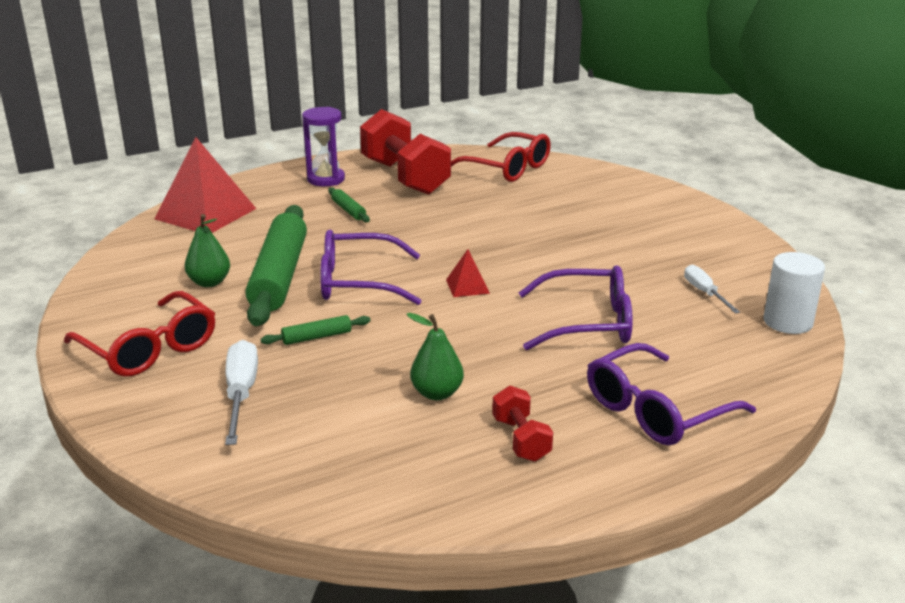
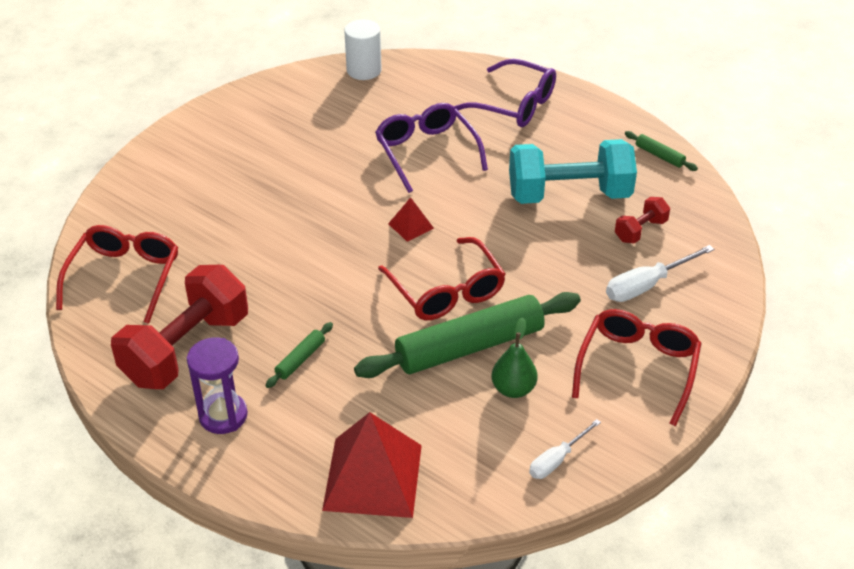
camera: 115 degrees left, 15 degrees up
green rolling pin [261,315,371,345] -> green rolling pin moved to [625,131,698,171]
purple glasses [320,230,421,305] -> red glasses [378,237,506,320]
green pear [407,313,464,400] -> turquoise dumbbell [509,139,637,204]
red dumbbell [492,386,553,462] -> red dumbbell moved to [615,197,670,243]
white screwdriver [684,265,740,313] -> white screwdriver moved to [529,419,601,479]

